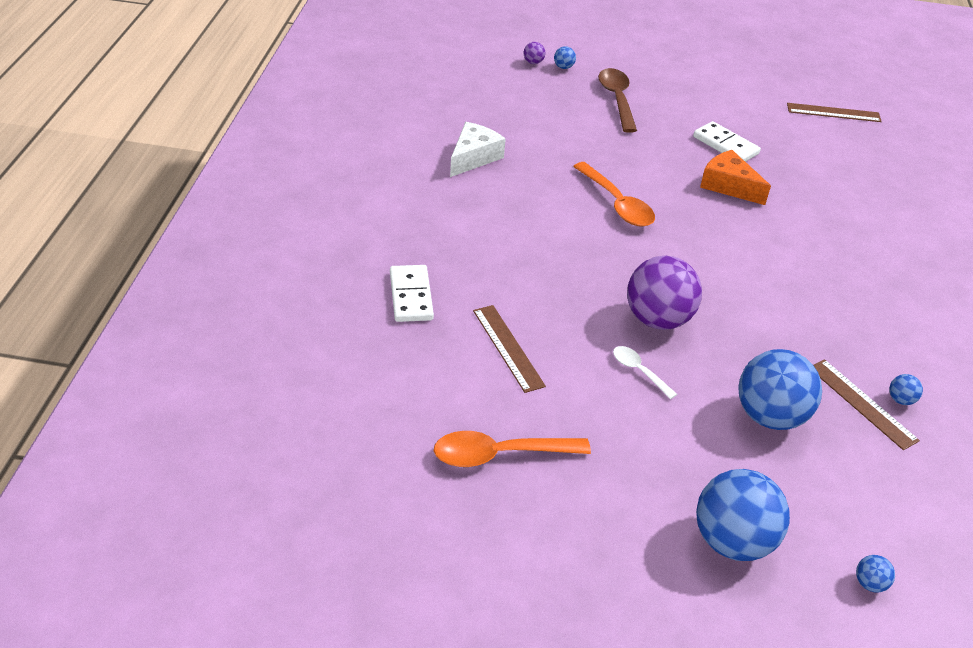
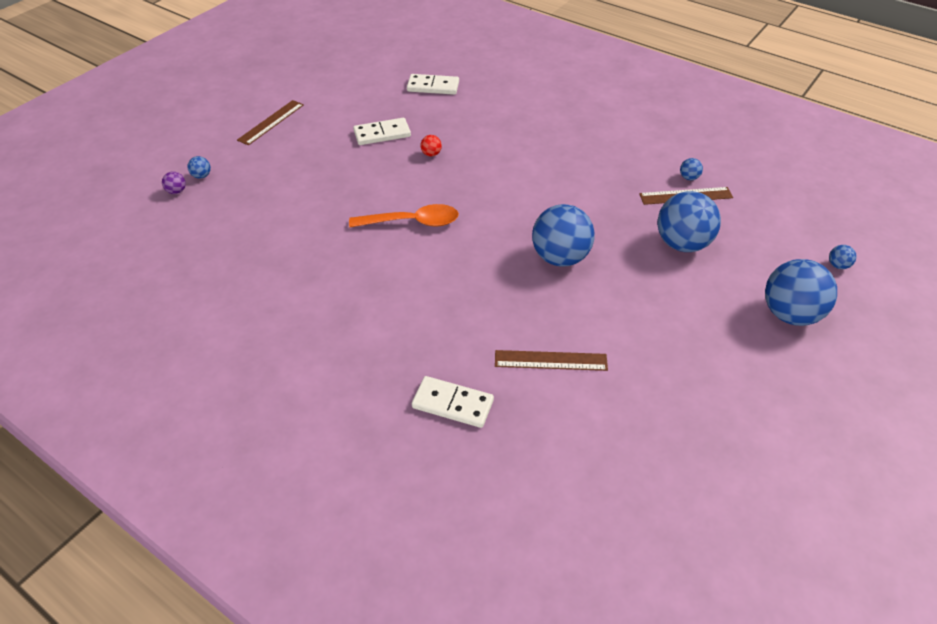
camera: 60 degrees left, 5 degrees up
orange spoon [434,431,591,467] -> none
white cheese [450,122,506,177] -> none
brown spoon [598,68,637,133] -> none
white spoon [613,346,677,399] -> none
purple ball [627,256,702,330] -> blue ball [532,204,595,267]
orange cheese [700,150,771,205] -> red ball [421,135,442,156]
brown ruler [787,103,882,122] -> brown ruler moved to [237,100,304,145]
none -> white domino [407,74,459,95]

